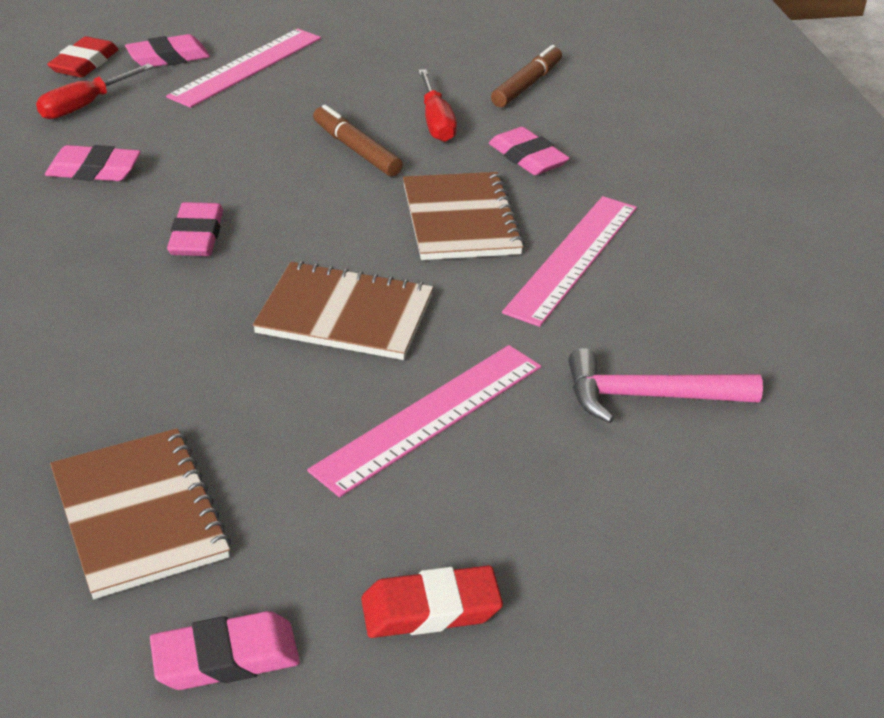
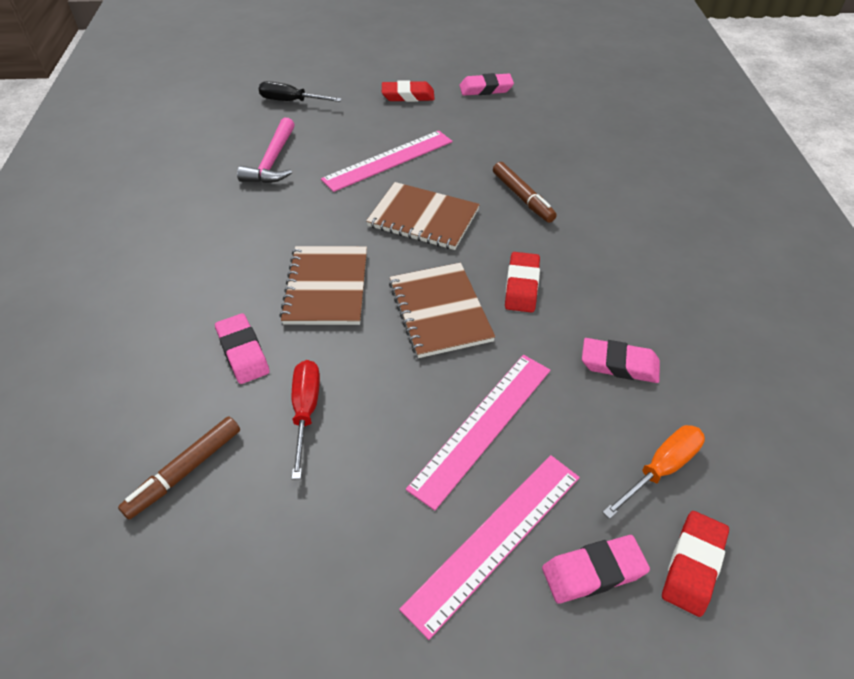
camera: 170 degrees left, 10 degrees up
red screwdriver [36,63,154,119] -> orange screwdriver [602,425,705,519]
brown notebook [50,428,231,599] -> brown notebook moved to [389,263,495,358]
pink eraser [167,202,223,256] -> red eraser [505,252,540,313]
brown marker [313,105,403,176] -> brown marker moved to [493,162,557,223]
pink ruler [502,196,637,327] -> pink ruler moved to [406,355,550,511]
pink hammer [568,348,763,423] -> pink hammer turned 90 degrees clockwise [237,117,295,183]
none -> black screwdriver [259,81,342,102]

